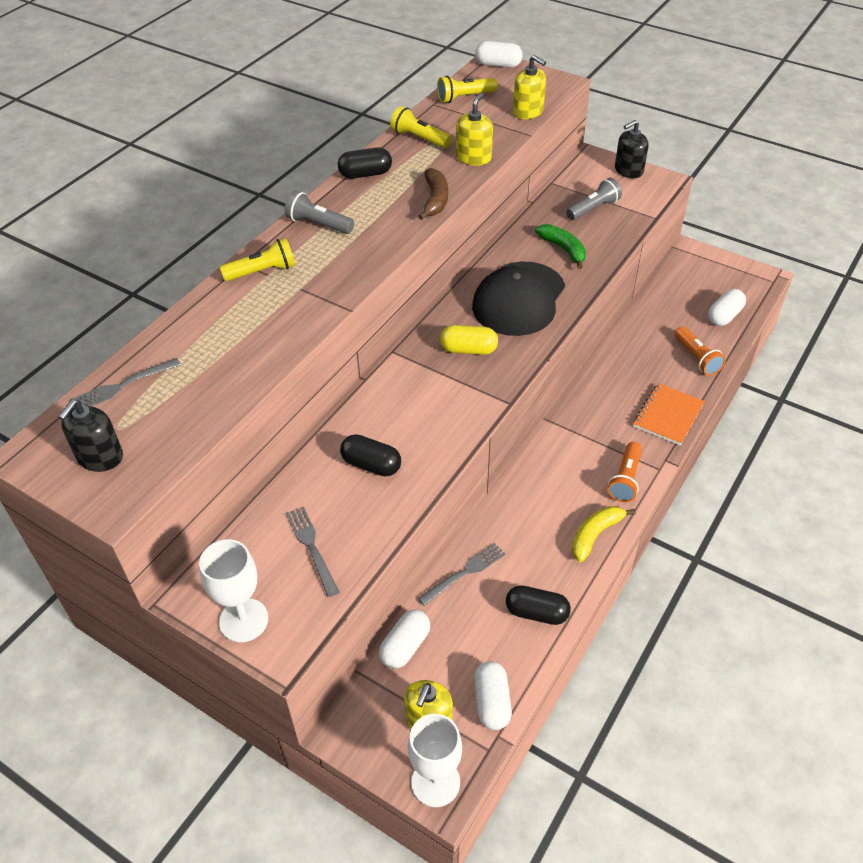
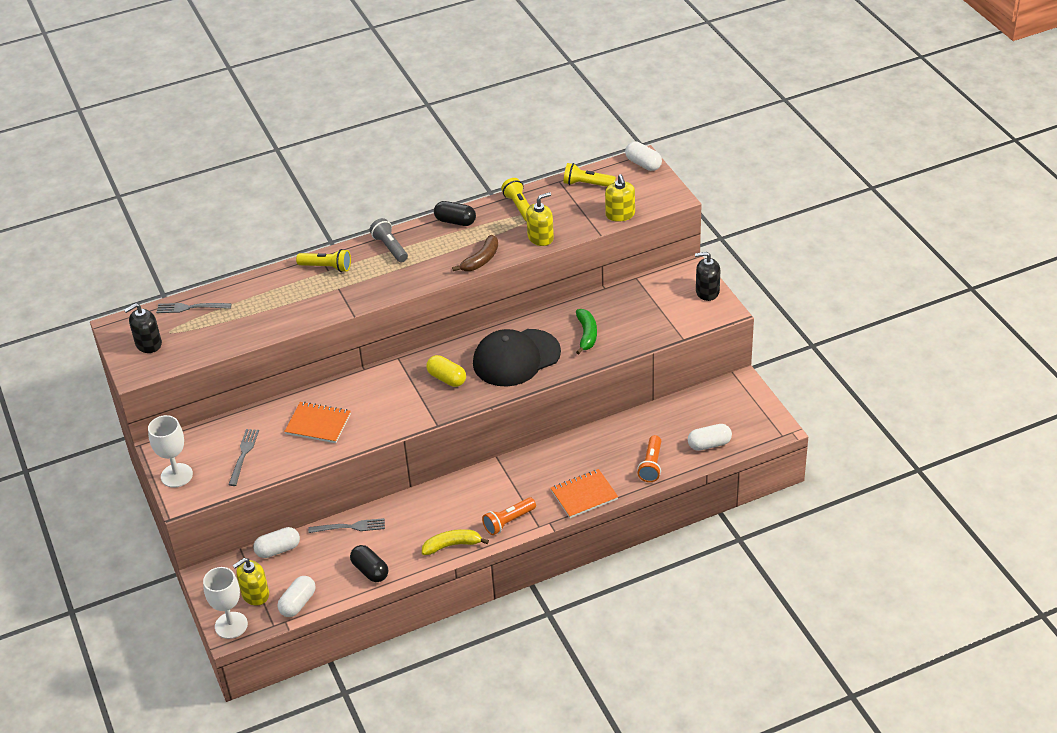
camera: 35 degrees right, 5 degrees down
black capsule [340,434,401,476] -> orange notebook [284,402,351,443]
grey flashlight [566,178,622,220] -> none

